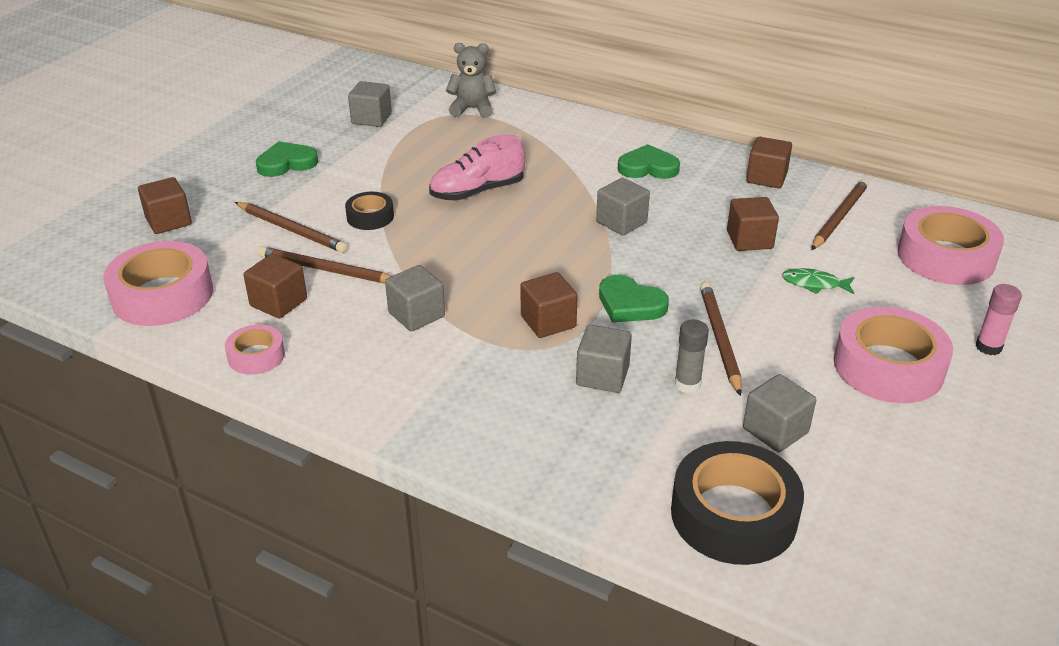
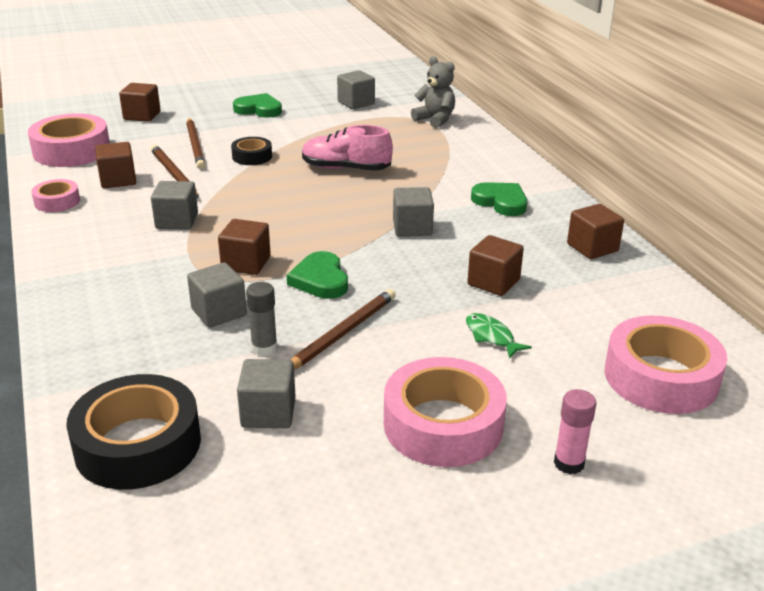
camera: 40 degrees right, 5 degrees down
brown pencil [811,179,869,250] -> none

